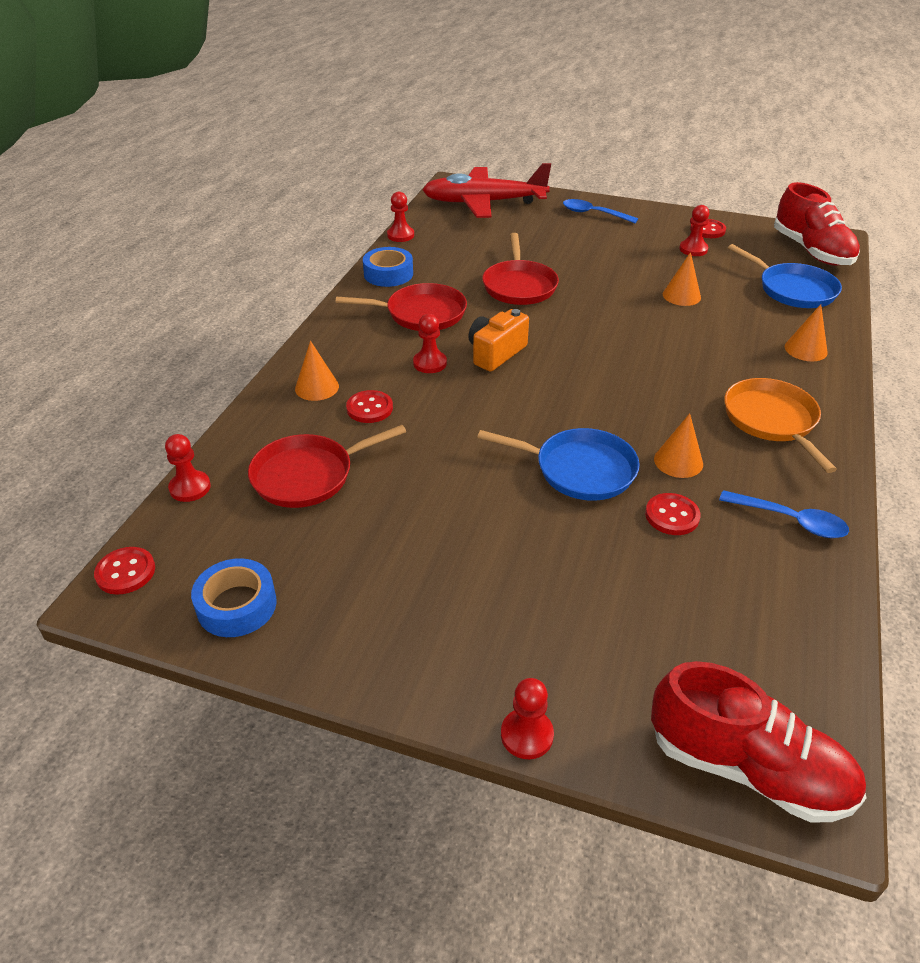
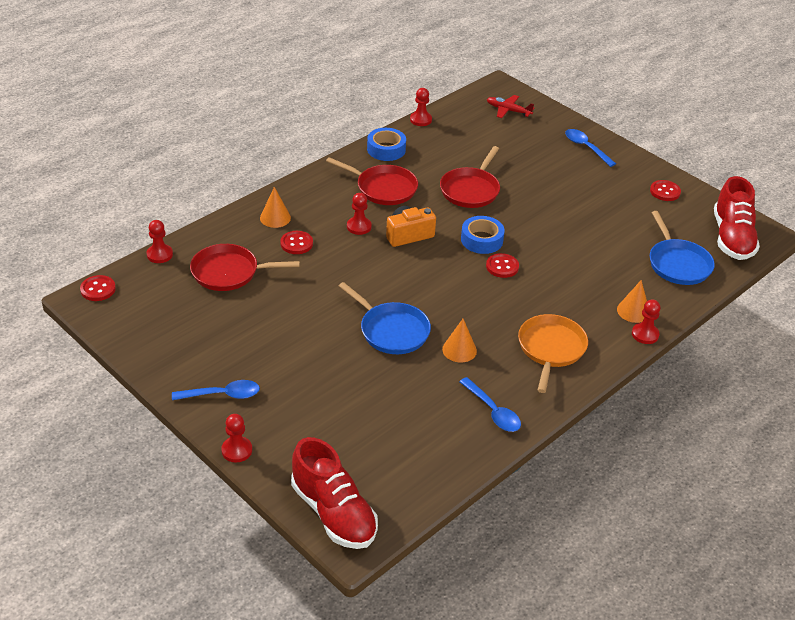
camera: 25 degrees right, 0 degrees up
blue tape [191,558,277,637] -> blue tape moved to [461,216,505,254]
red plane [422,163,551,218] -> red plane [487,95,534,118], size x0.47
red button [645,493,701,535] -> red button moved to [486,253,519,278]
orange cone [663,252,701,306] -> none
red pawn [679,205,709,256] -> red pawn moved to [632,299,660,344]
none -> blue spoon [172,380,260,400]

